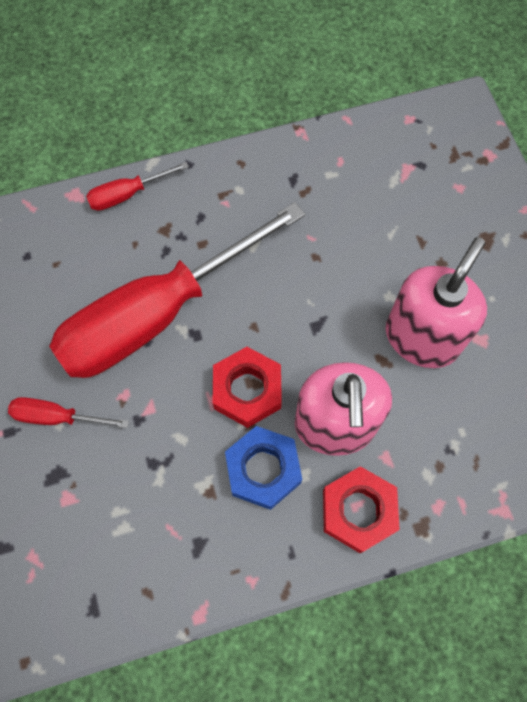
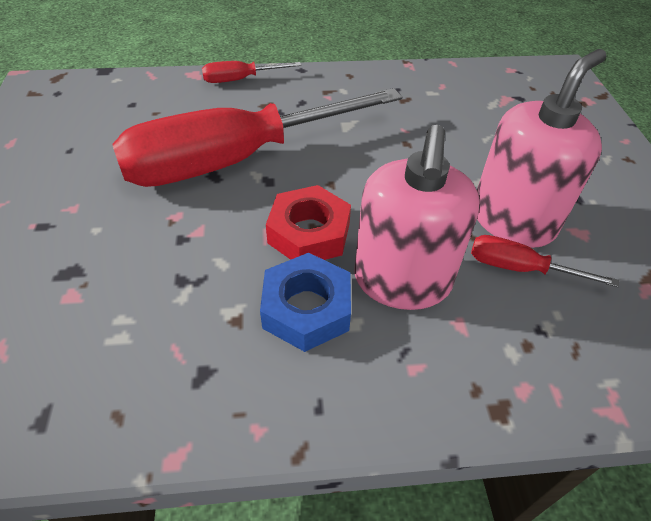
camera: 10 degrees right, 20 degrees down
red screwdriver [8,397,129,428] -> red screwdriver moved to [471,235,619,287]
red nut [323,466,400,553] -> none

